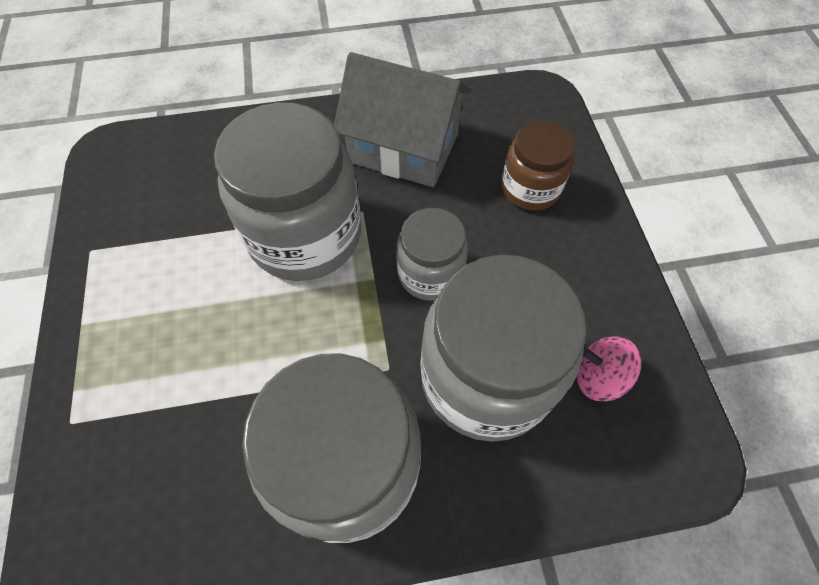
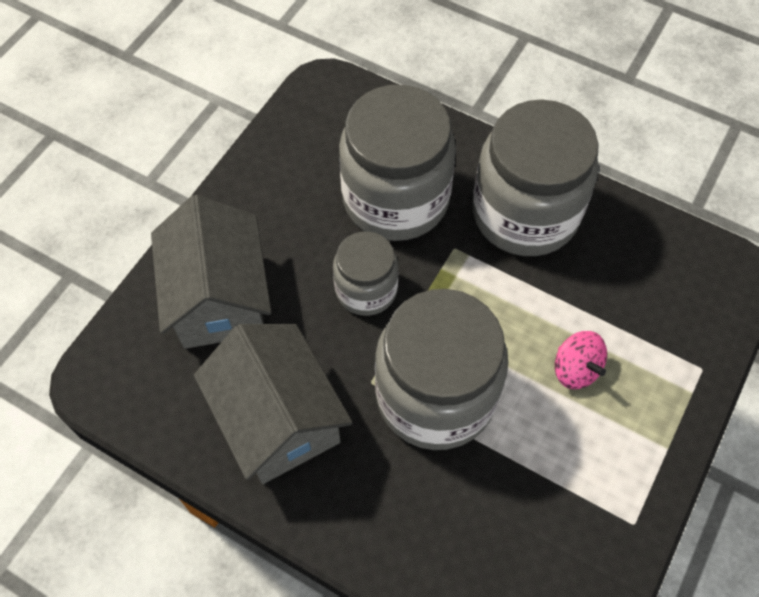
camera: 140 degrees left, 0 degrees up
brown jar [501,121,575,211] -> grey house [151,195,271,349]
pink spinning top [577,336,641,402] -> pink spinning top moved to [555,331,607,389]

